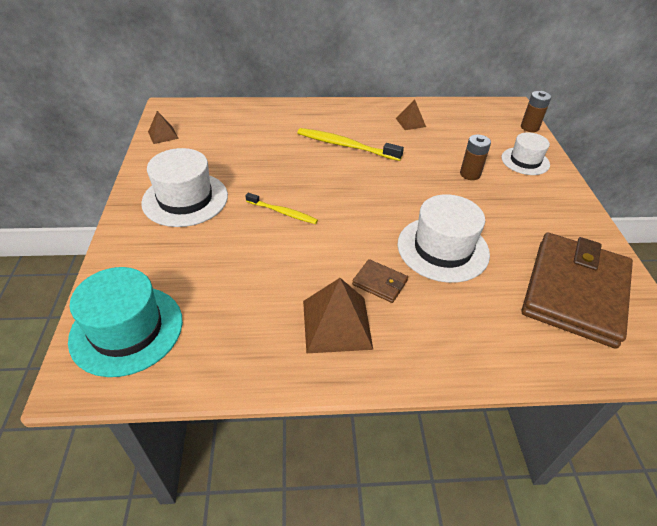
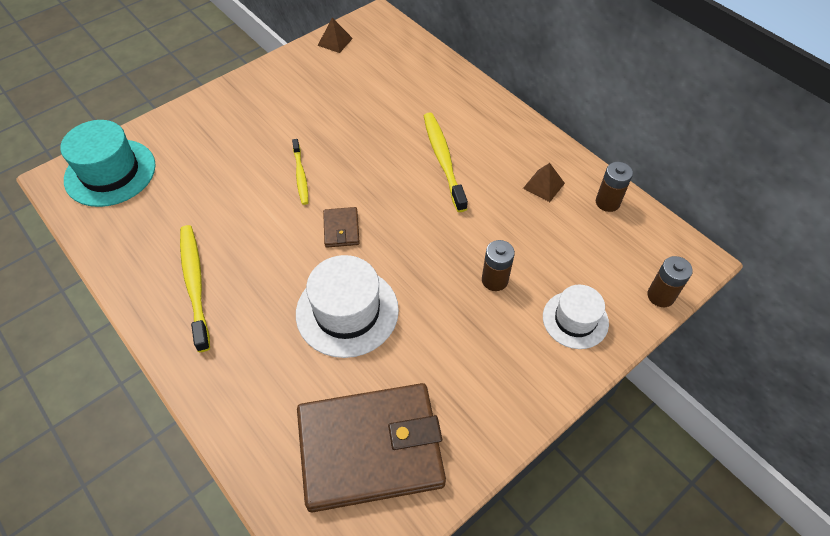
camera: 55 degrees right, 10 degrees up
white hat [141,148,228,227] -> none
brown pyramid [303,278,373,353] -> yellow toothbrush [180,225,210,352]
brown wallet [352,259,408,303] -> brown wallet moved to [323,207,360,248]
none -> brown battery [596,162,633,212]

